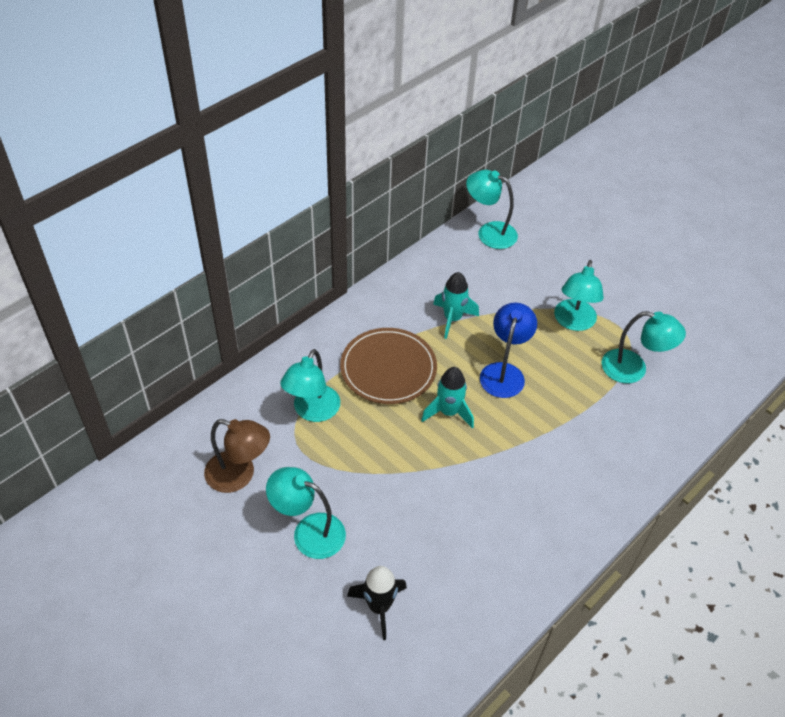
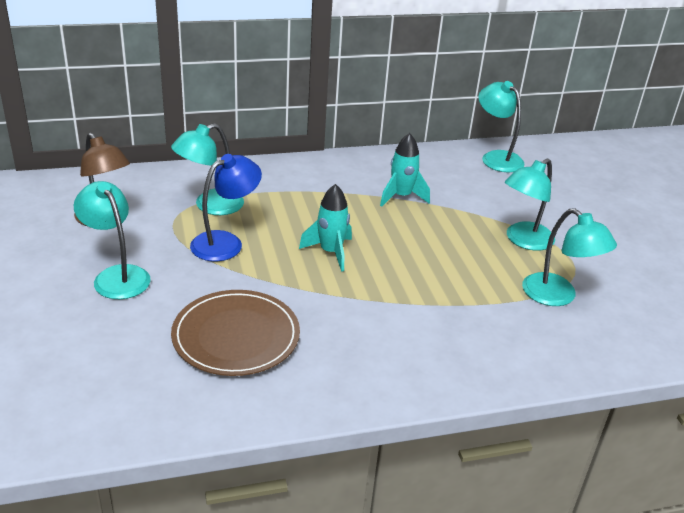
camera: 30 degrees right, 15 degrees down
brown plate [340,328,437,404] -> brown plate moved to [171,290,300,376]
black rocket [347,566,407,640] -> none
blue lamp [480,303,537,398] -> blue lamp moved to [190,154,262,261]

